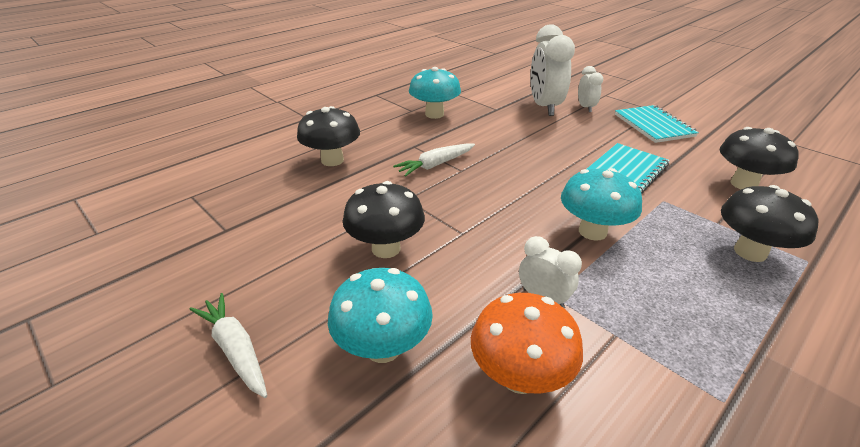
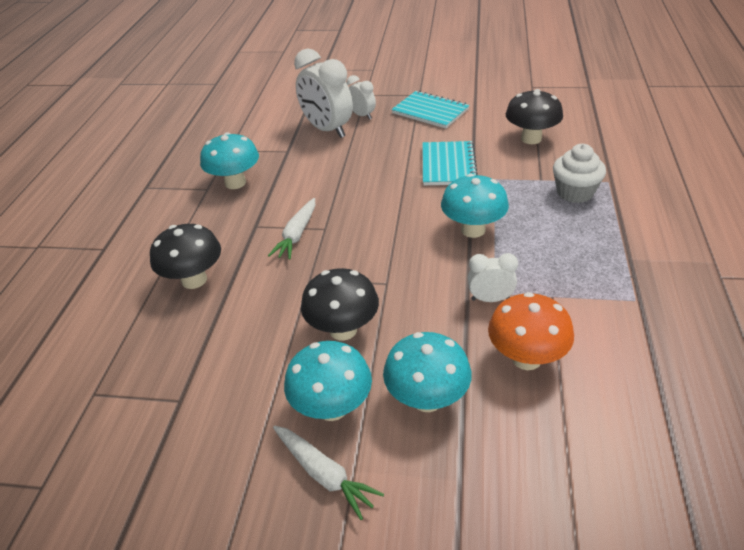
camera: 35 degrees left, 5 degrees up
white carrot [190,293,267,398] -> white carrot turned 150 degrees counterclockwise [273,426,384,520]
black mushroom [721,185,819,262] -> white cupcake [553,144,606,203]
none -> turquoise mushroom [284,341,372,421]

